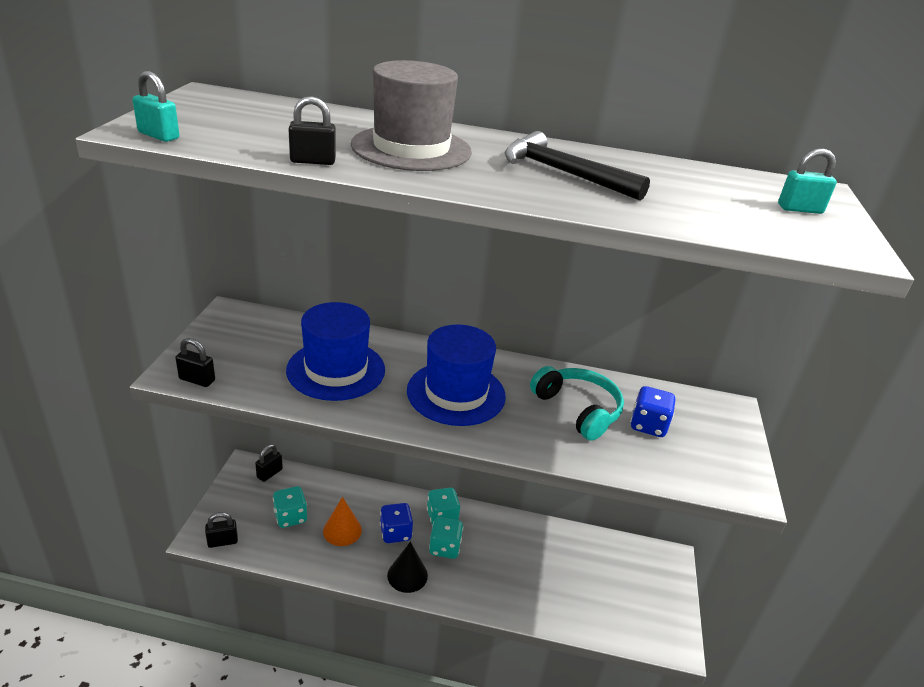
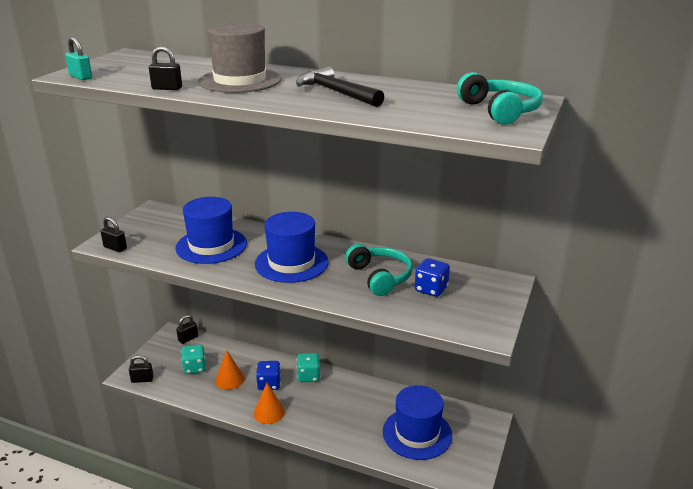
camera: 15 degrees right, 5 degrees down
black cone [387,542,428,593] -> orange cone [254,383,285,424]
turquoise dice [429,517,463,559] -> none
turquoise padlock [778,148,837,214] -> turquoise headphones [457,72,543,125]
none -> blue hat [383,385,452,460]

